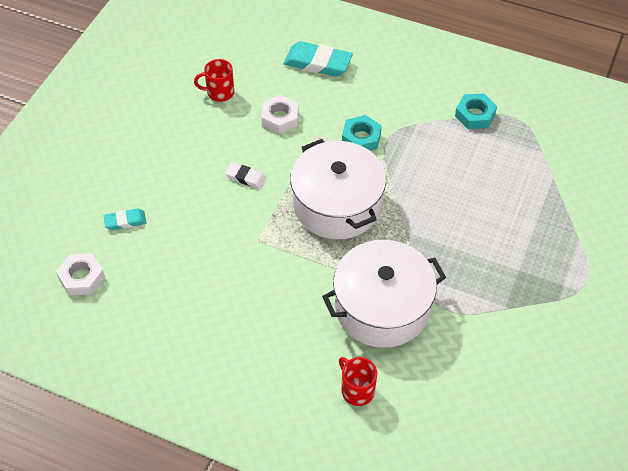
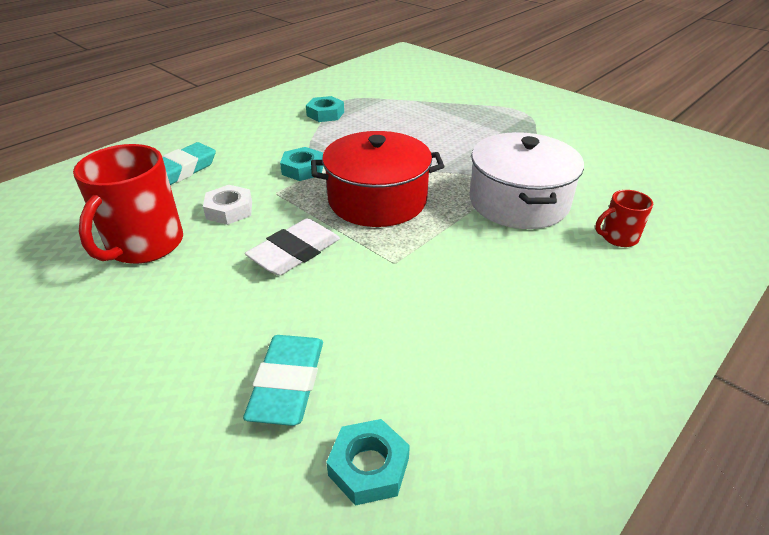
camera: 70 degrees left, 15 degrees down
white nut [56,253,105,295] -> turquoise nut [326,419,410,506]
turquoise eraser [104,208,146,230] -> turquoise eraser [243,335,323,426], size x1.83
red mug [194,59,234,102] -> red mug [73,144,183,264], size x2.00
white eraser [225,162,266,189] -> white eraser [245,218,340,276], size x1.83
white pot [290,139,386,239] -> red pot [311,131,445,227]

